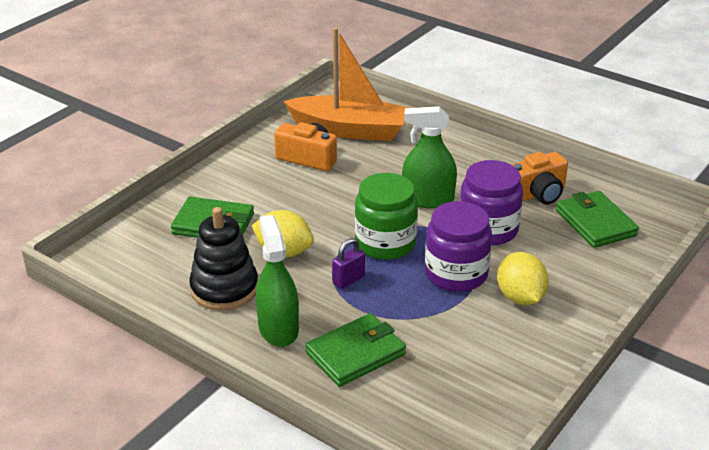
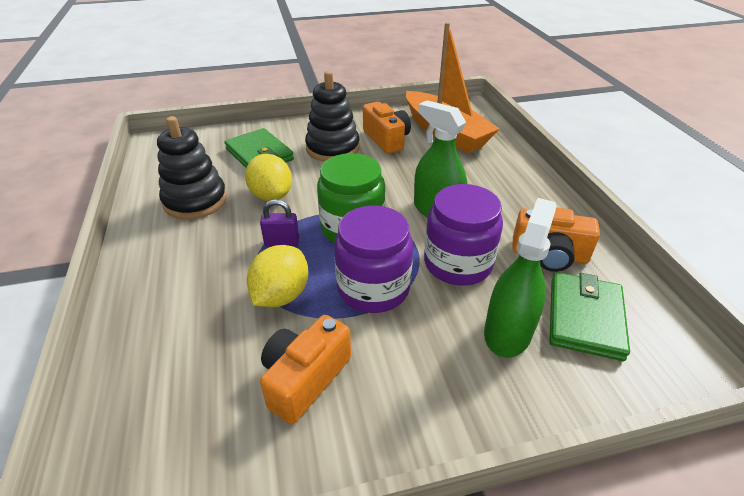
camera: 40 degrees right, 5 degrees up
green spray bottle [256,215,299,347] -> green spray bottle moved to [484,198,557,358]
green wallet [305,313,406,387] -> none
yellow lemon [497,252,549,305] -> yellow lemon moved to [247,245,309,307]
none -> orange camera [260,315,351,424]
none -> black stacking toy [305,71,359,162]

